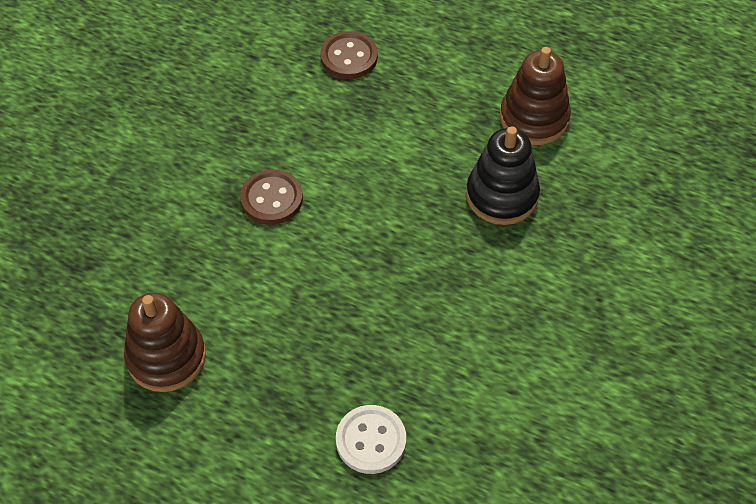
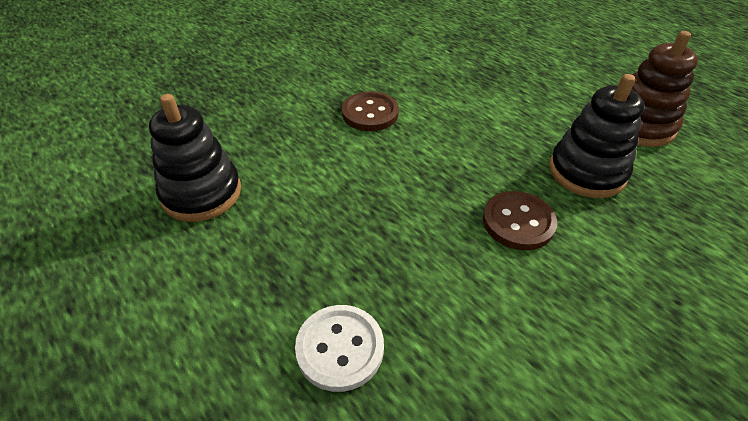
camera: 25 degrees right, 10 degrees down
brown stacking toy [124,292,206,392] -> black stacking toy [149,94,241,222]
brown button [320,31,378,79] -> brown button moved to [483,191,557,250]

